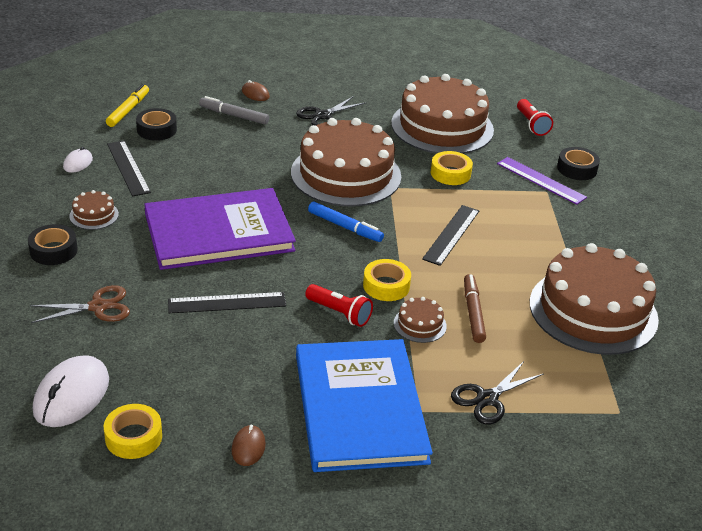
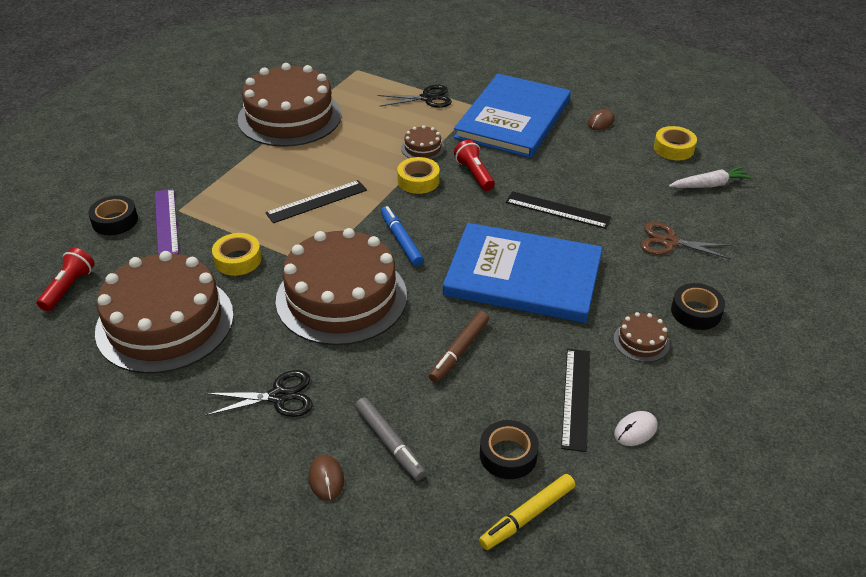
camera: 145 degrees left, 5 degrees up
white mouse [33,355,109,427] -> white carrot [669,166,753,188]
purple book [144,188,296,270] -> blue book [443,223,602,323]
brown marker [464,274,486,343] -> brown marker moved to [429,311,489,383]

